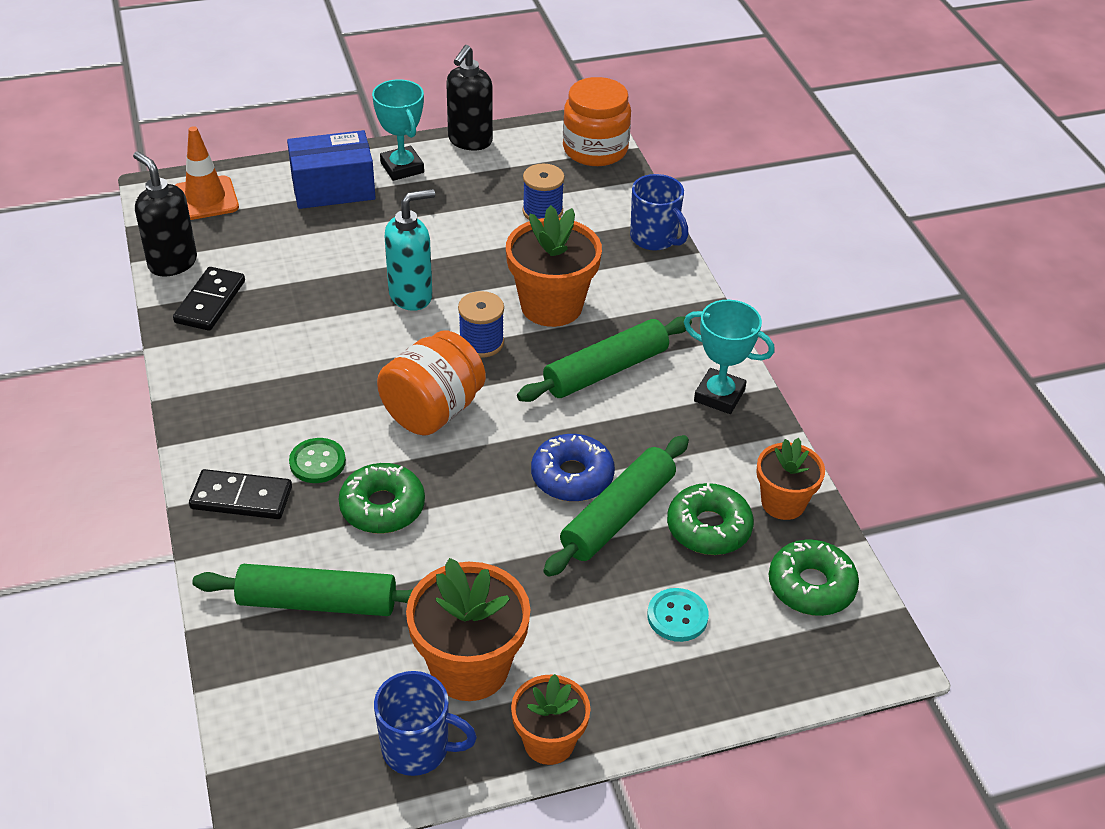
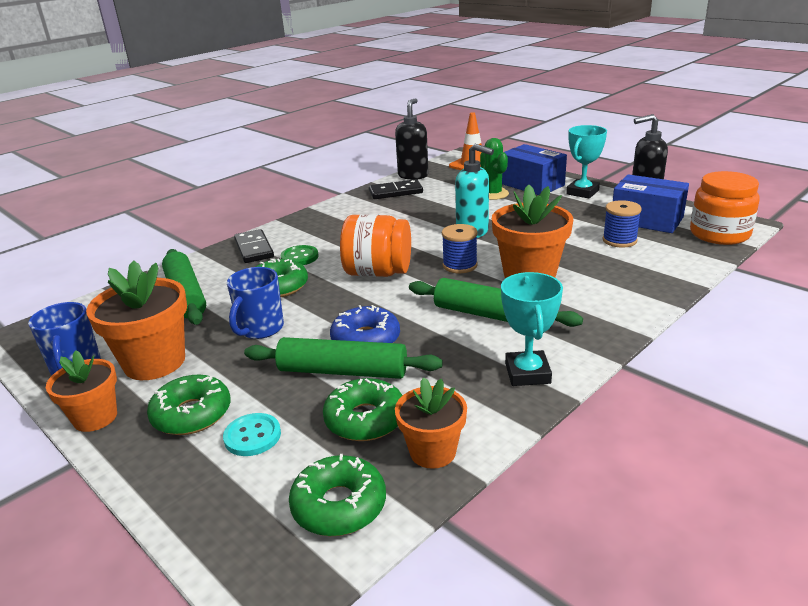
camera: 65 degrees right, 15 degrees down
blue mug [630,174,688,251] -> blue mug moved to [227,267,284,339]
none -> green donut [147,374,230,435]
none -> green cactus [480,138,509,200]
none -> blue box [613,174,689,233]

